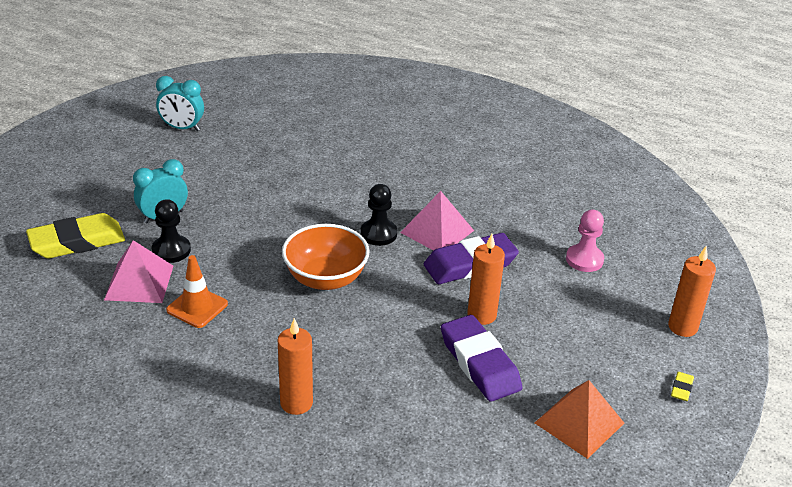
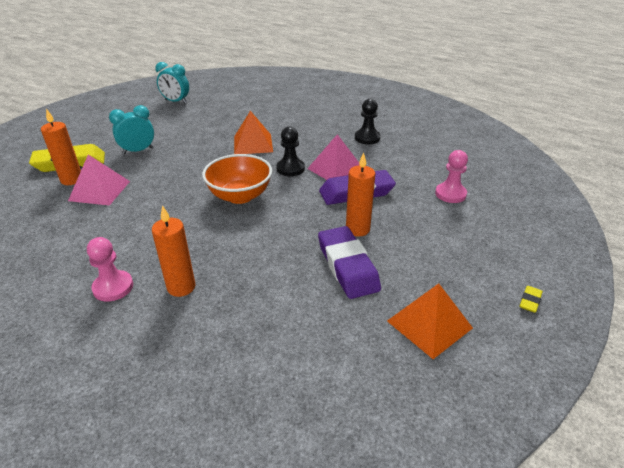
camera: 10 degrees right, 0 degrees up
black pawn [152,199,191,263] -> black pawn moved to [355,99,381,144]
orange traffic cone [166,255,228,328] -> none
orange candle [668,246,716,337] -> orange candle moved to [41,109,81,185]
none -> pink pawn [87,237,133,302]
none -> orange pyramid [234,111,273,154]

